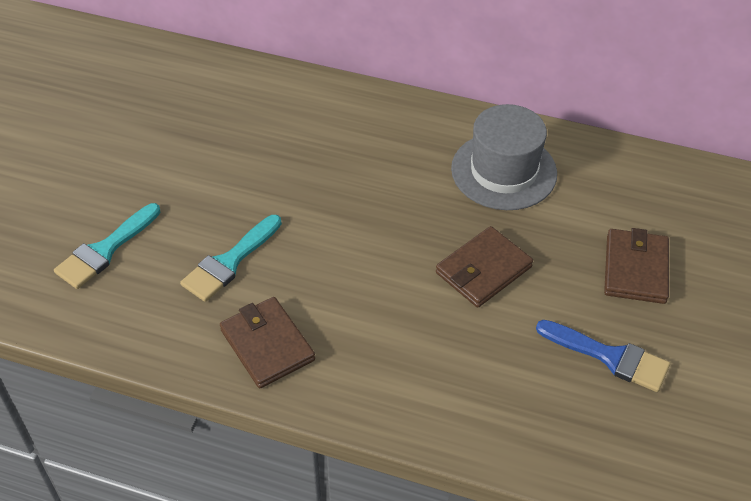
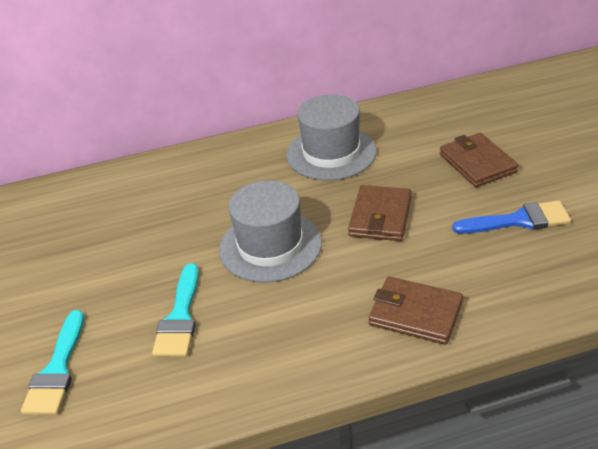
camera: 30 degrees left, 10 degrees down
brown wallet [220,297,315,388] -> brown wallet moved to [368,276,463,345]
none -> grey hat [219,180,322,283]

